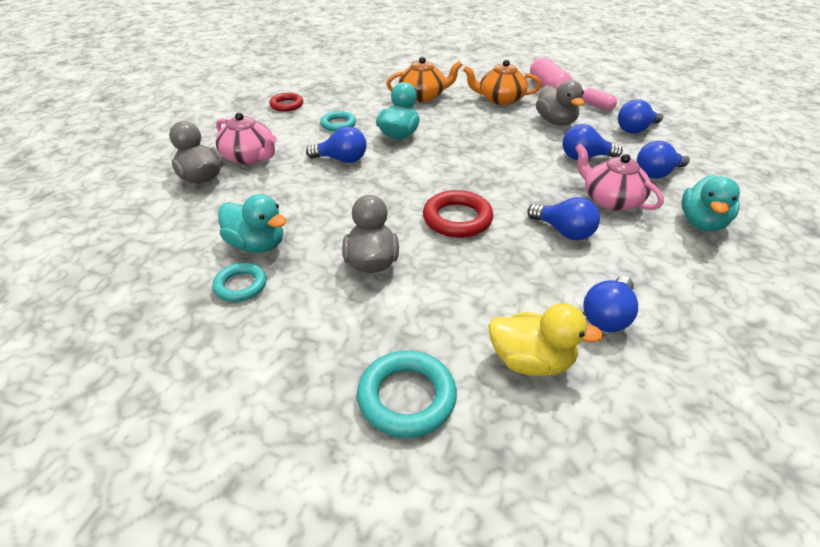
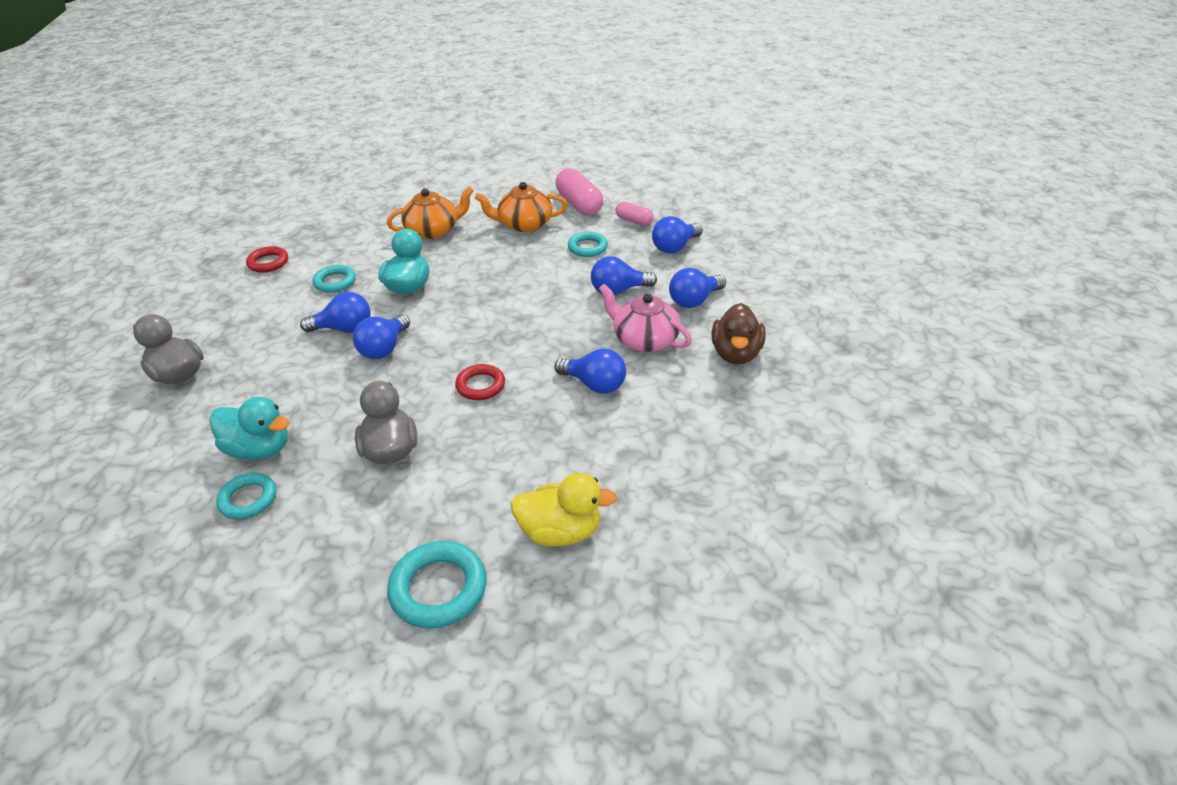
camera: 10 degrees left, 0 degrees up
pink teapot [215,112,277,165] -> none
red ring [423,190,493,238] -> red ring [455,364,505,400], size x0.65
grey duck [536,80,585,126] -> turquoise ring [568,232,608,257]
blue light bulb [583,276,638,332] -> blue light bulb moved to [353,314,410,359]
turquoise duck [681,175,740,232] -> brown duck [712,303,766,364]

